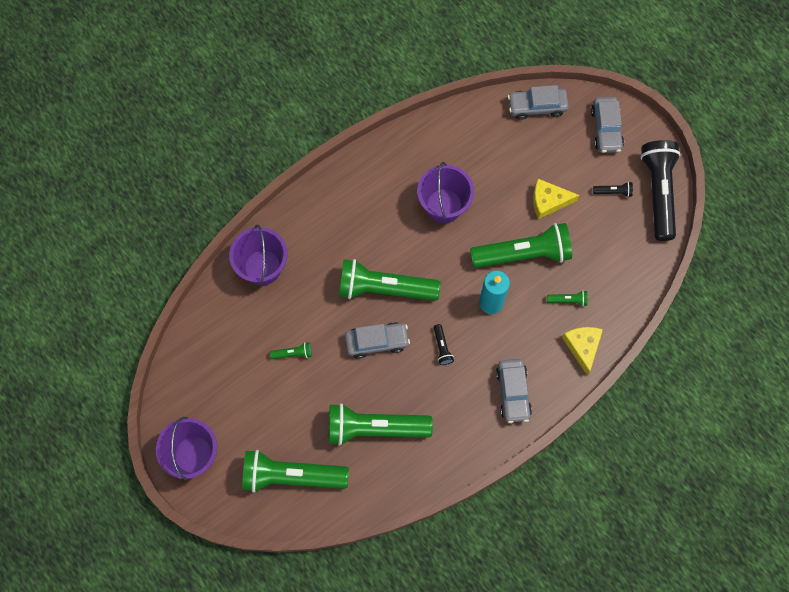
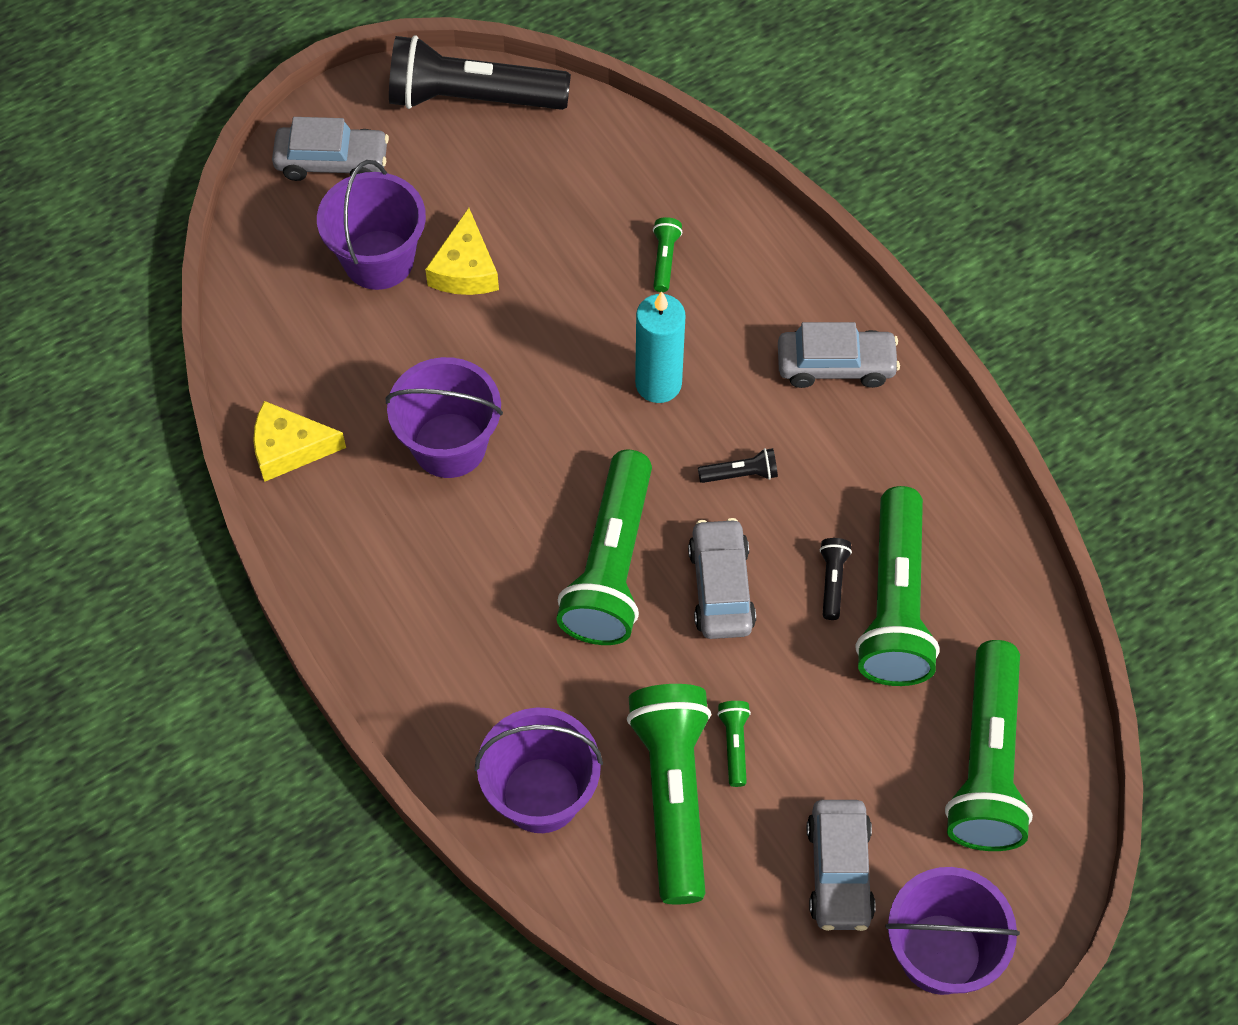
camera: 85 degrees left, 10 degrees down
green flashlight [470,223,572,268] -> green flashlight moved to [627,684,711,905]
grey car [508,85,569,120] -> grey car moved to [807,800,876,931]
yellow cheese [562,327,603,376] -> yellow cheese moved to [253,401,346,482]
black flashlight [593,182,633,197] -> black flashlight moved to [820,538,852,620]
none -> purple bucket [317,160,426,290]

